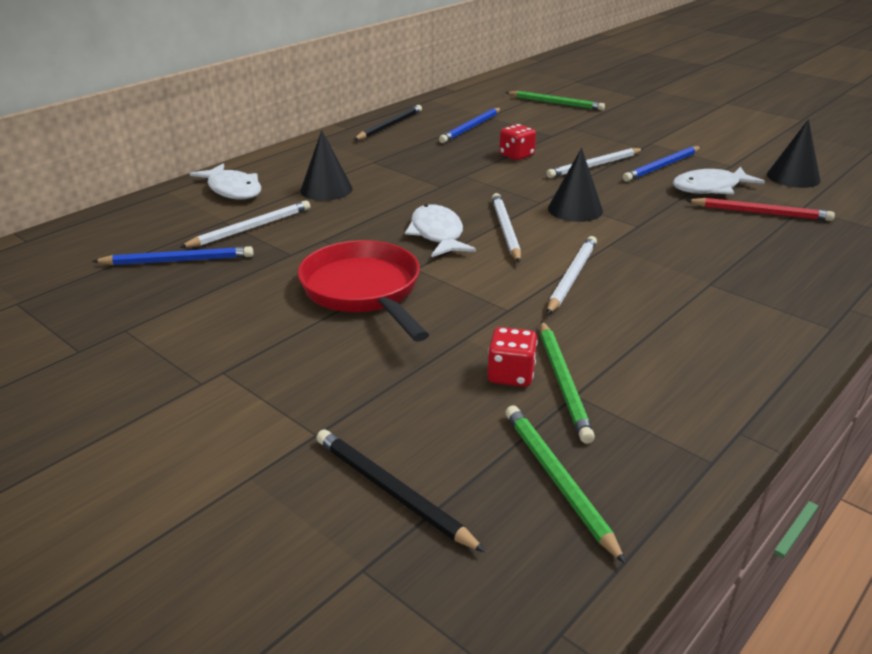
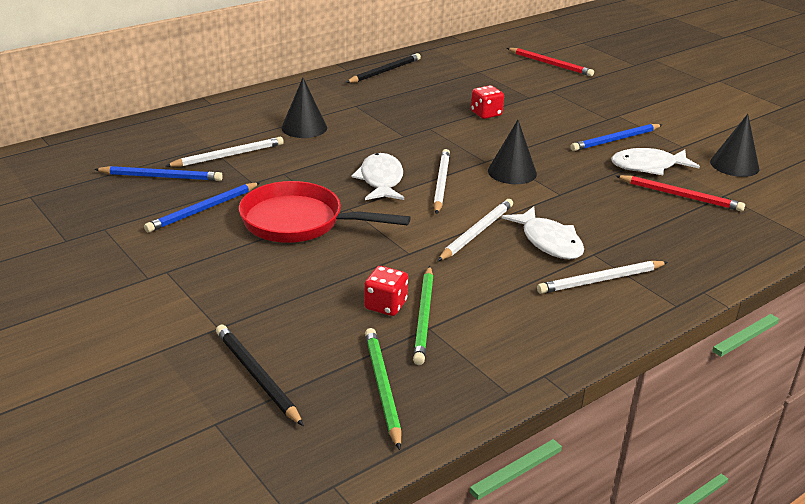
camera: 10 degrees right, 0 degrees up
white fish [190,163,261,199] -> white fish moved to [502,206,584,259]
red pan [298,240,429,342] -> red pan turned 60 degrees counterclockwise [239,181,411,243]
blue pencil [439,108,501,143] -> blue pencil moved to [144,182,260,233]
green pencil [505,91,605,110] -> red pencil [507,48,594,76]
white pencil [546,148,643,178] -> white pencil moved to [537,261,668,294]

